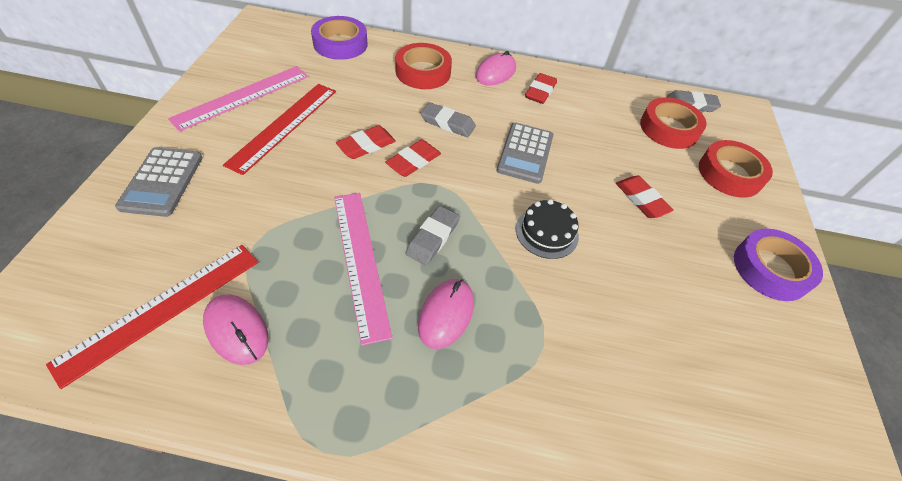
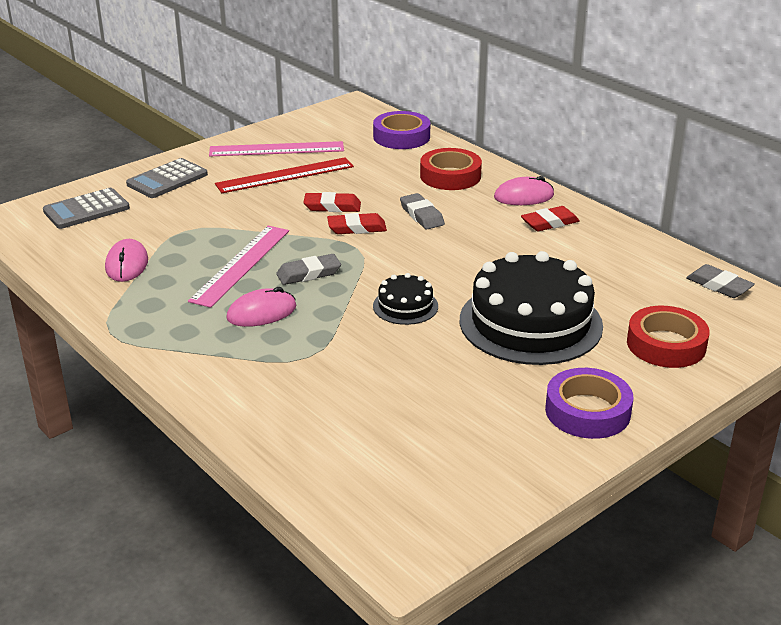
camera: 45 degrees right, 20 degrees down
red ruler [46,245,258,389] -> none
grey calculator [496,123,553,184] -> grey calculator moved to [43,188,130,229]
red eraser [616,176,674,218] -> black cake [460,251,603,365]
red tape [640,97,706,149] -> none

